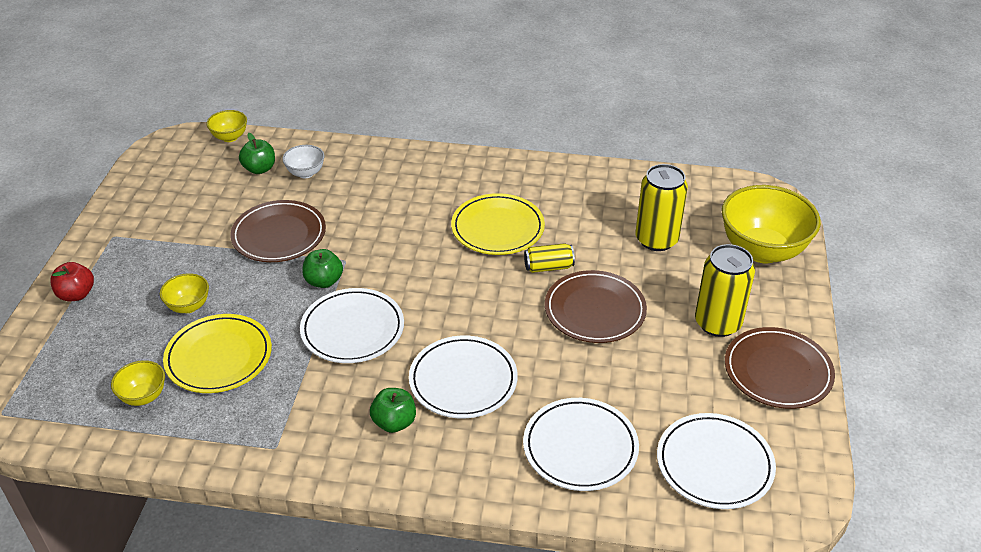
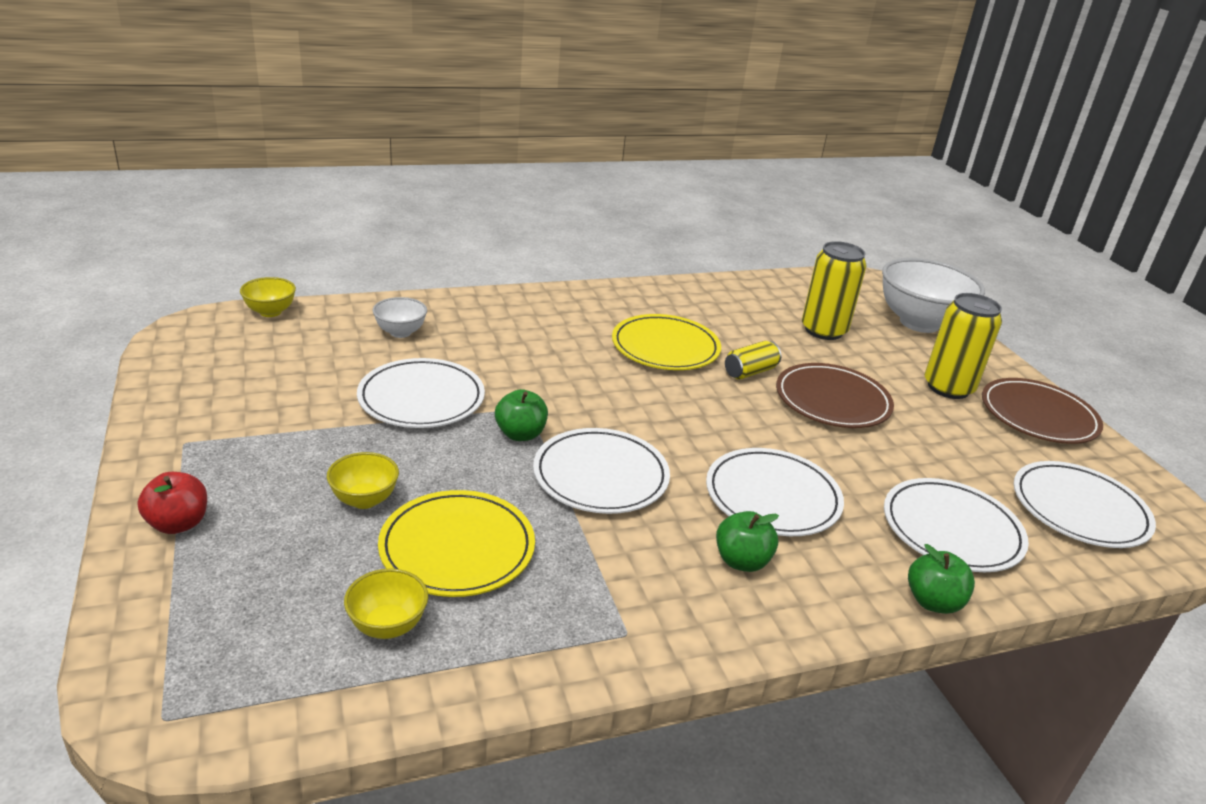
camera: 30 degrees left, 10 degrees down
brown plate [230,200,326,262] -> white plate [357,358,485,428]
green apple [239,133,275,174] -> green apple moved to [908,544,975,614]
yellow bowl [722,185,821,263] -> white bowl [882,258,985,333]

